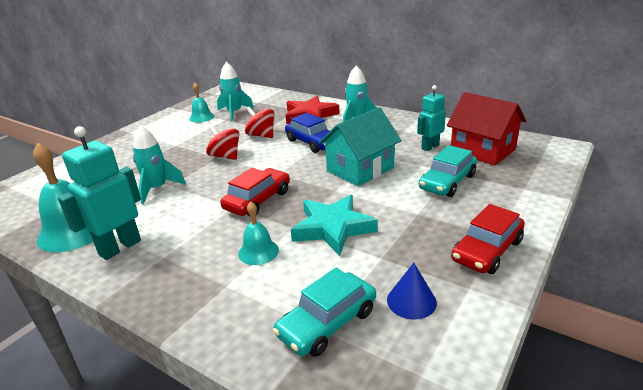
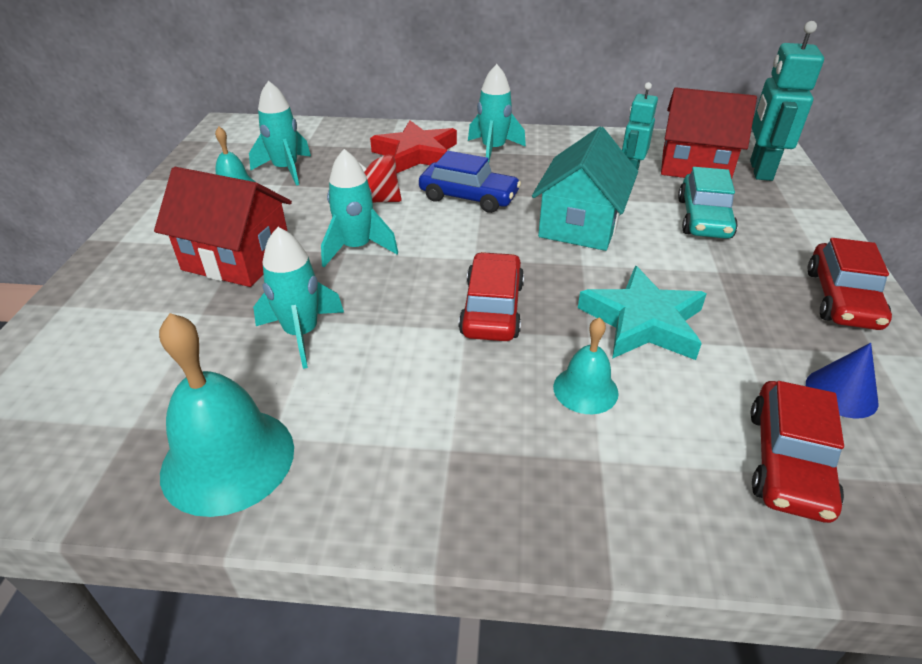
camera: 30 degrees left, 10 degrees up
turquoise robot [58,126,141,260] -> turquoise robot moved to [750,21,824,181]
red spinning top [206,125,239,160] -> turquoise rocket [321,149,398,267]
turquoise car [273,268,376,357] -> red car [750,381,844,523]
none -> red house [154,167,292,287]

